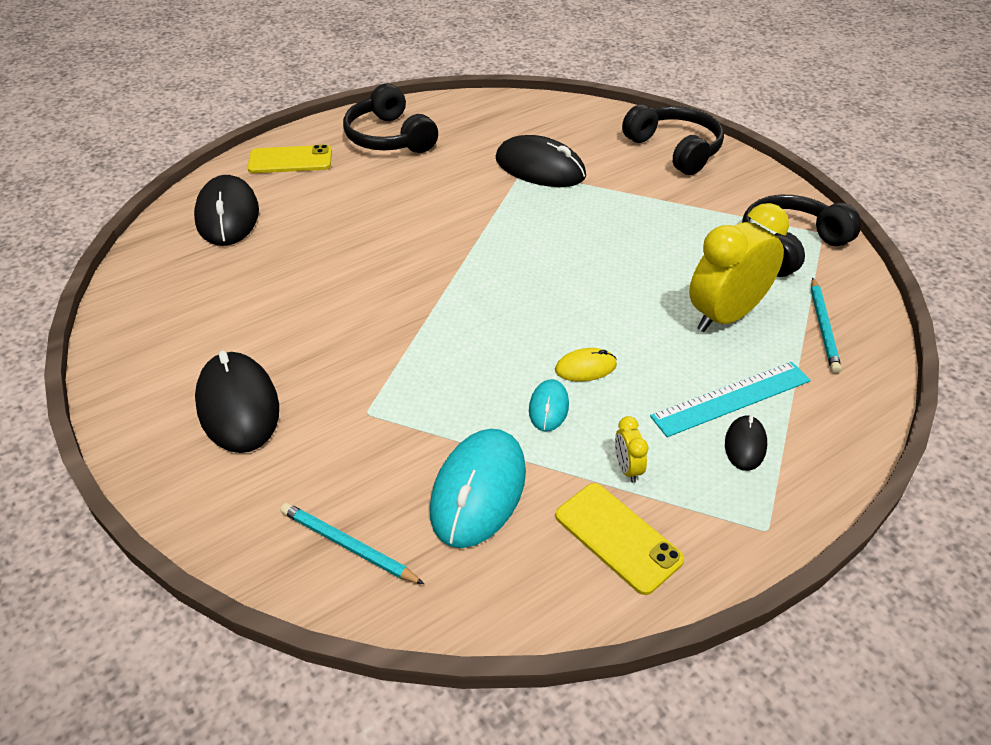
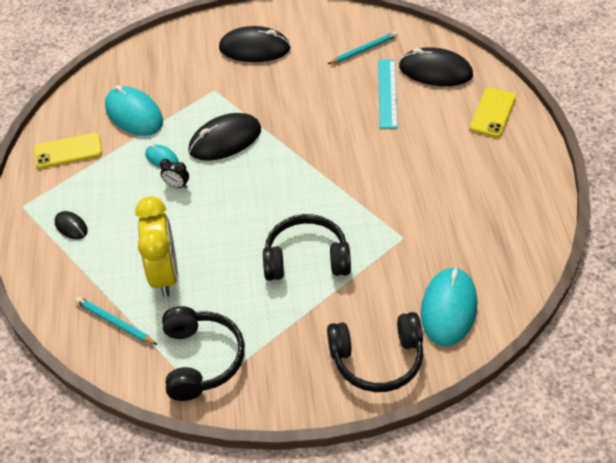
camera: 120 degrees right, 5 degrees up
turquoise pencil [281,503,424,584] -> turquoise pencil moved to [328,31,397,64]
black headphones [343,84,438,153] -> black headphones moved to [263,214,351,281]
black mouse [496,135,586,187] -> black mouse moved to [188,113,261,161]
yellow mouse [555,348,617,381] -> black clock [160,159,189,188]
yellow clock [615,416,648,483] -> none
turquoise ruler [650,362,811,437] -> turquoise ruler moved to [378,60,398,129]
none -> turquoise mouse [421,267,477,346]

